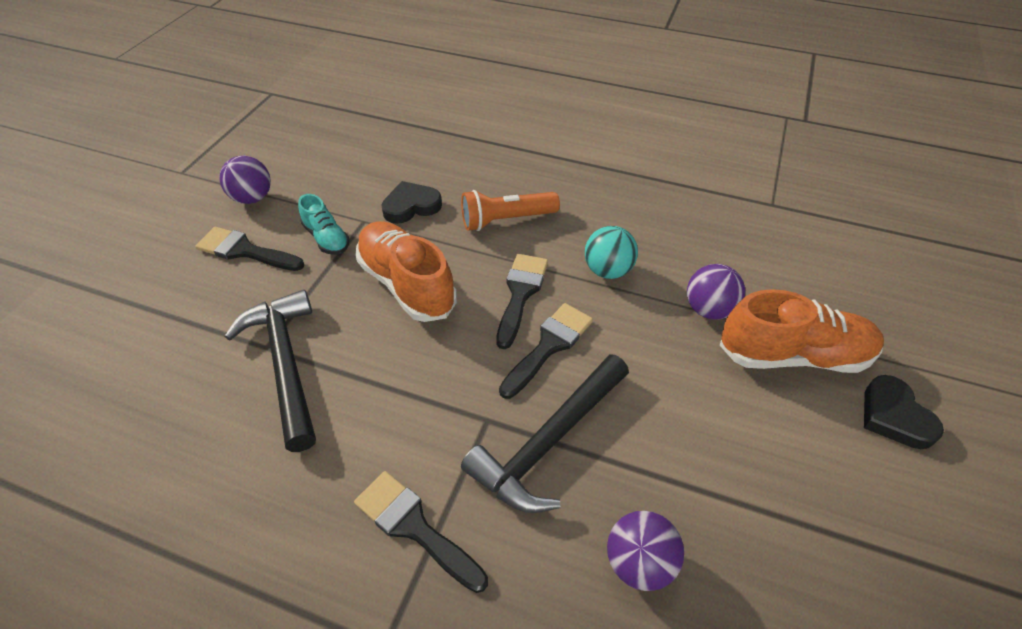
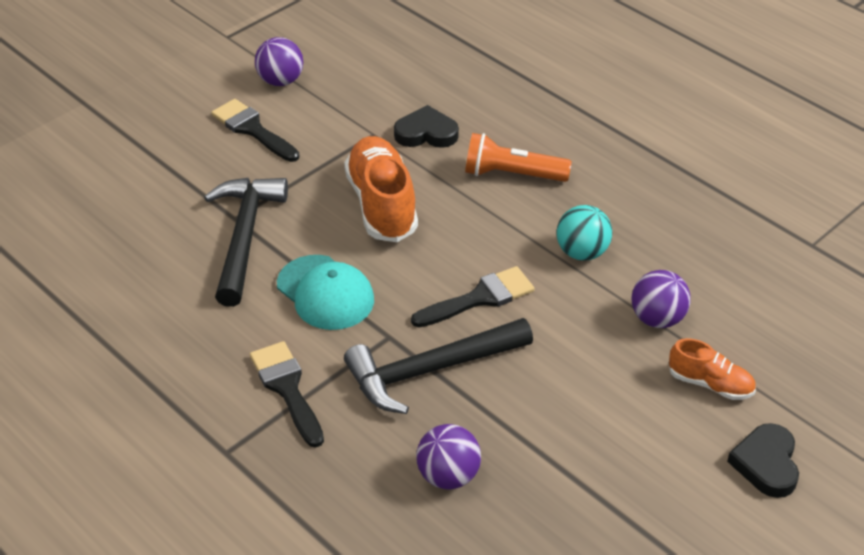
camera: 25 degrees right, 5 degrees down
turquoise shoe [298,194,349,255] -> none
black brush [496,254,548,349] -> none
orange shoe [720,289,884,373] -> orange shoe [669,338,756,400], size x0.55
none -> turquoise cap [277,255,374,330]

